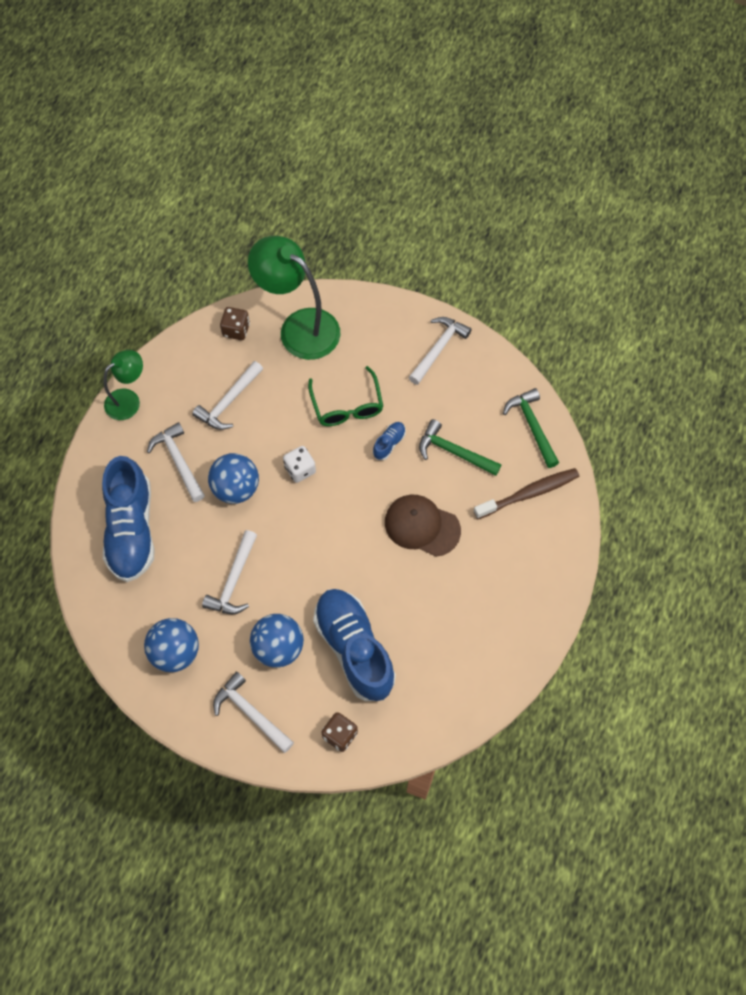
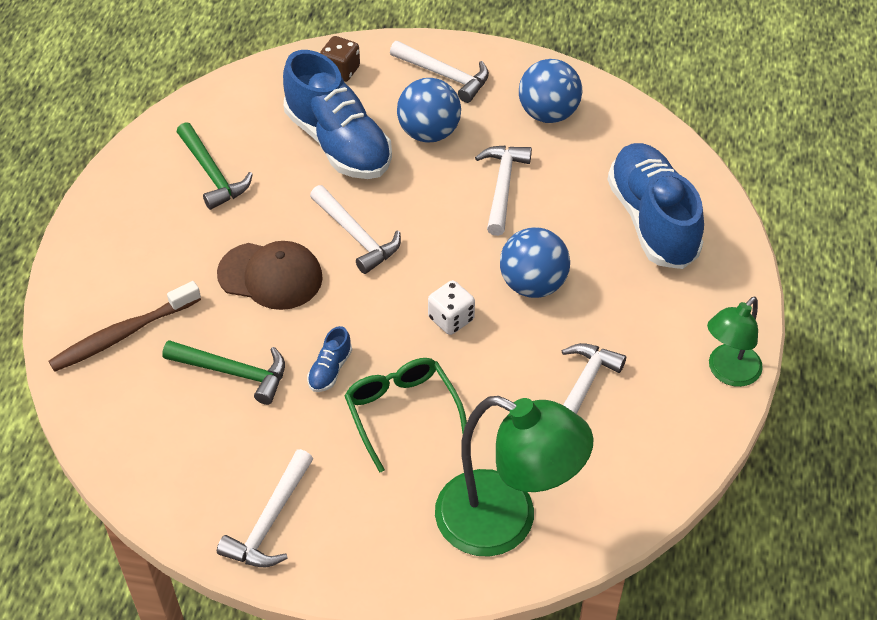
camera: 170 degrees right, 15 degrees down
white hammer [147,422,205,502] -> white hammer moved to [310,185,401,274]
brown dice [220,307,250,340] -> none
green hammer [503,388,559,468] -> green hammer moved to [177,122,253,210]

